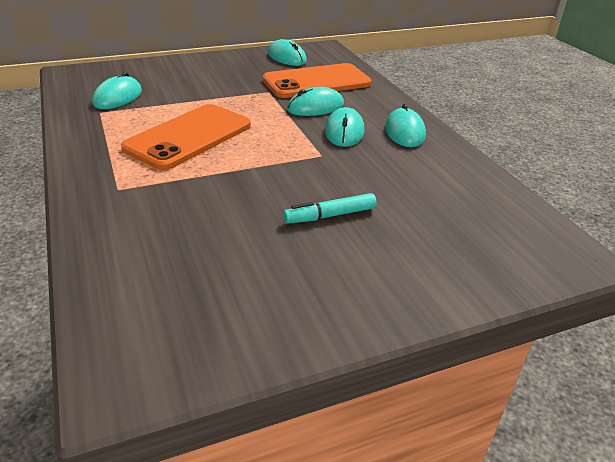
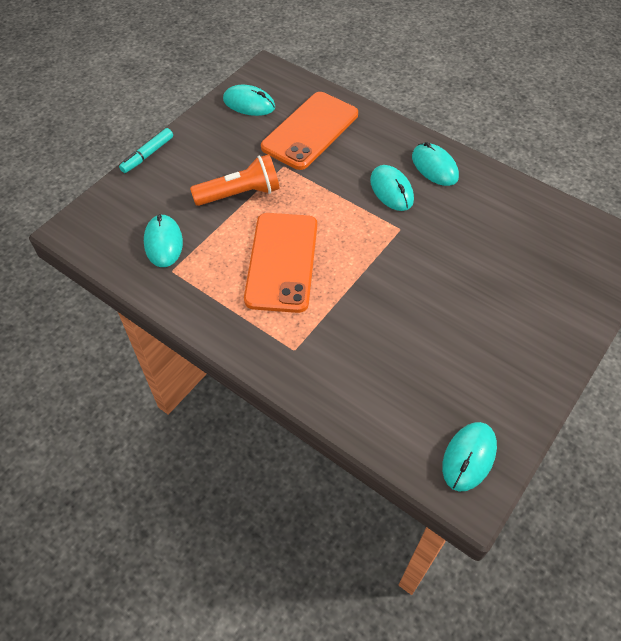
camera: 30 degrees left, 20 degrees up
turquoise marker [283,193,377,224] -> turquoise marker moved to [119,128,173,173]
turquoise mouse [287,87,344,116] -> turquoise mouse moved to [442,422,497,491]
none -> orange flashlight [190,154,280,206]

